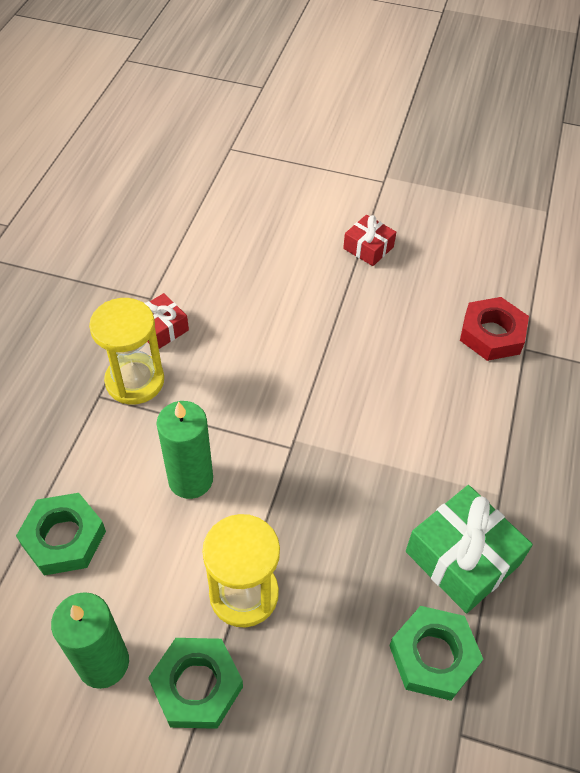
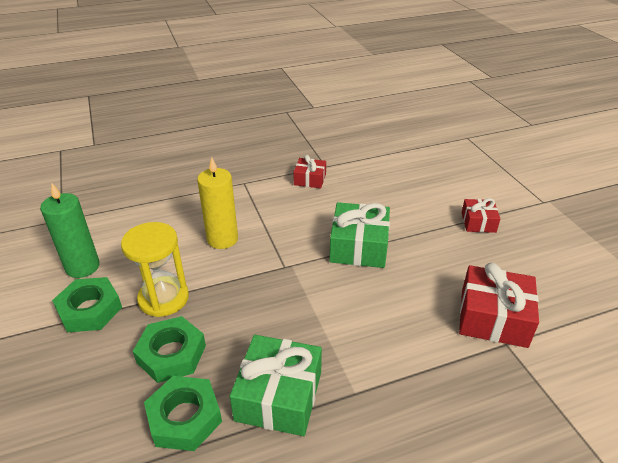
camera: 55 degrees right, 15 degrees down
green nut [16,493,106,576] -> green nut moved to [133,316,206,383]
yellow hourglass [89,298,164,404] -> none
green candle [157,401,213,499] -> yellow candle [197,157,238,249]
red nut [460,297,529,361] -> red gift [459,263,539,348]
none -> green gift [329,202,390,268]

